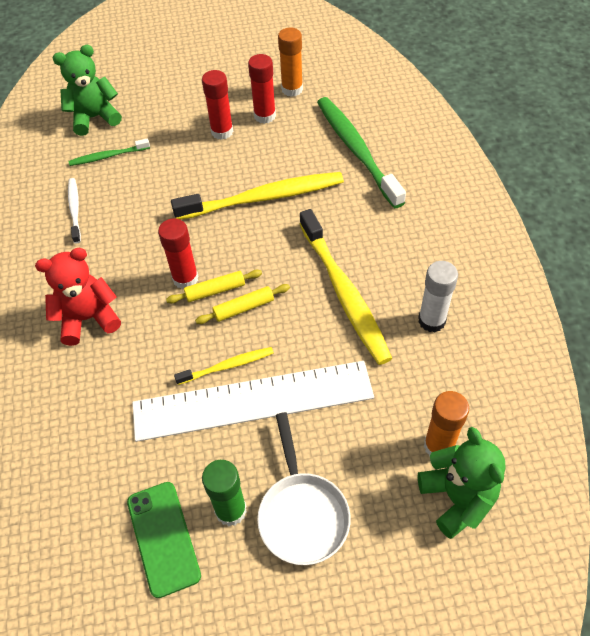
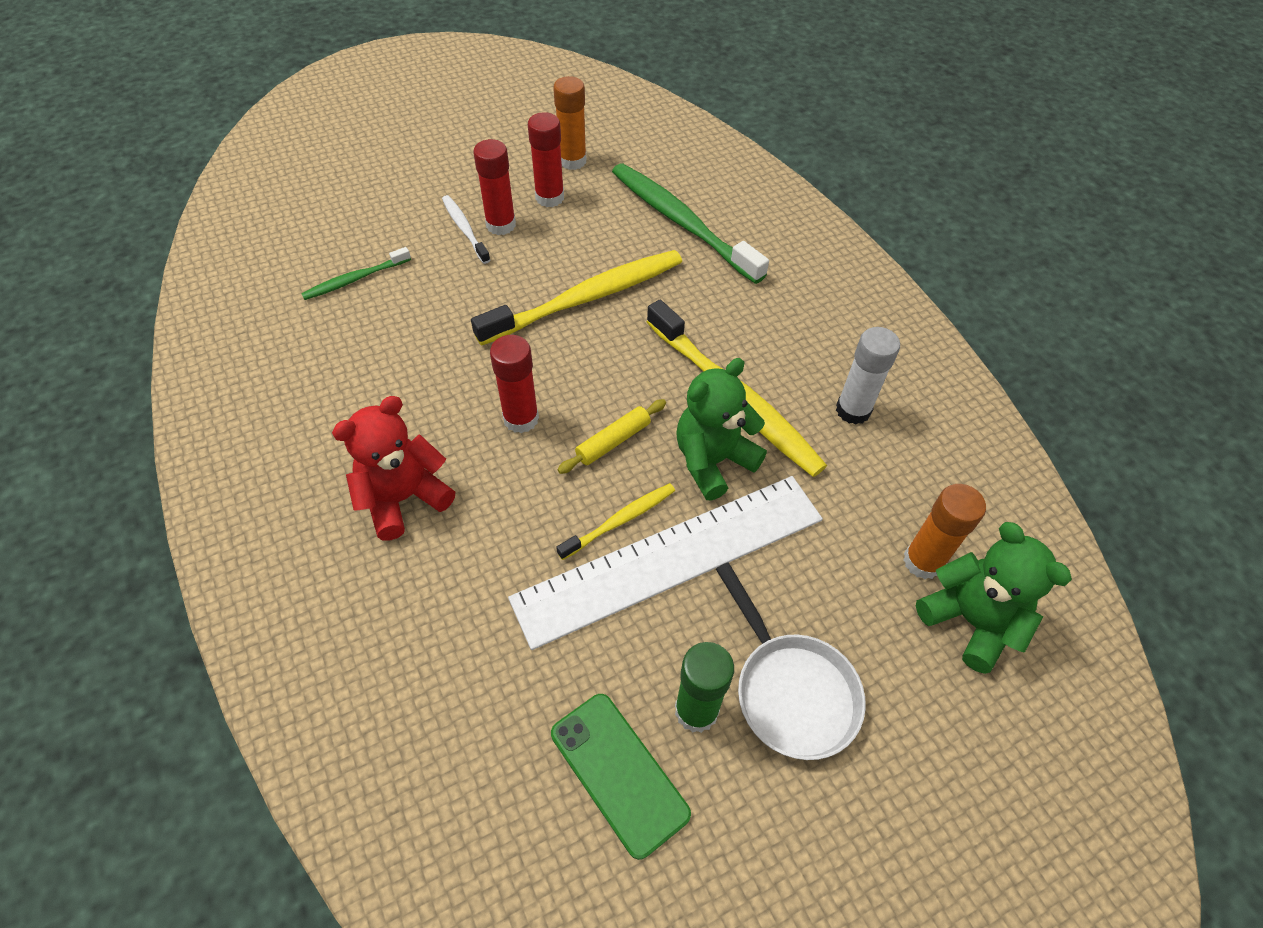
camera: 20 degrees left, 0 degrees up
green teddy bear [53,45,122,136] -> green teddy bear moved to [676,358,767,500]
white toothbrush [68,178,81,243] -> white toothbrush moved to [442,195,490,264]
yellow rolling pin [166,270,262,304] -> none

